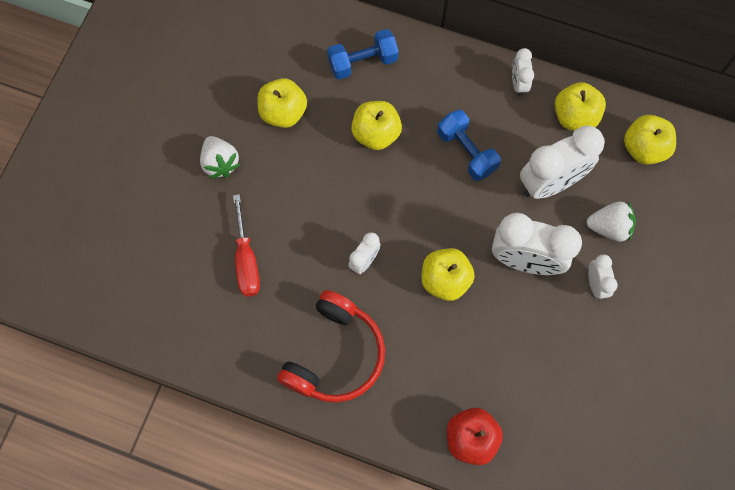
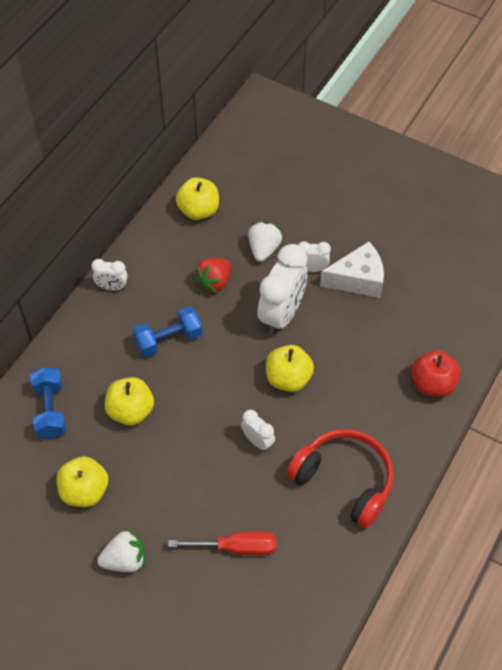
camera: 80 degrees left, 15 degrees down
white clock [520,126,605,199] -> red strawberry [194,258,231,294]
yellow apple [555,82,606,131] -> none
none -> white cheese [320,242,384,298]

